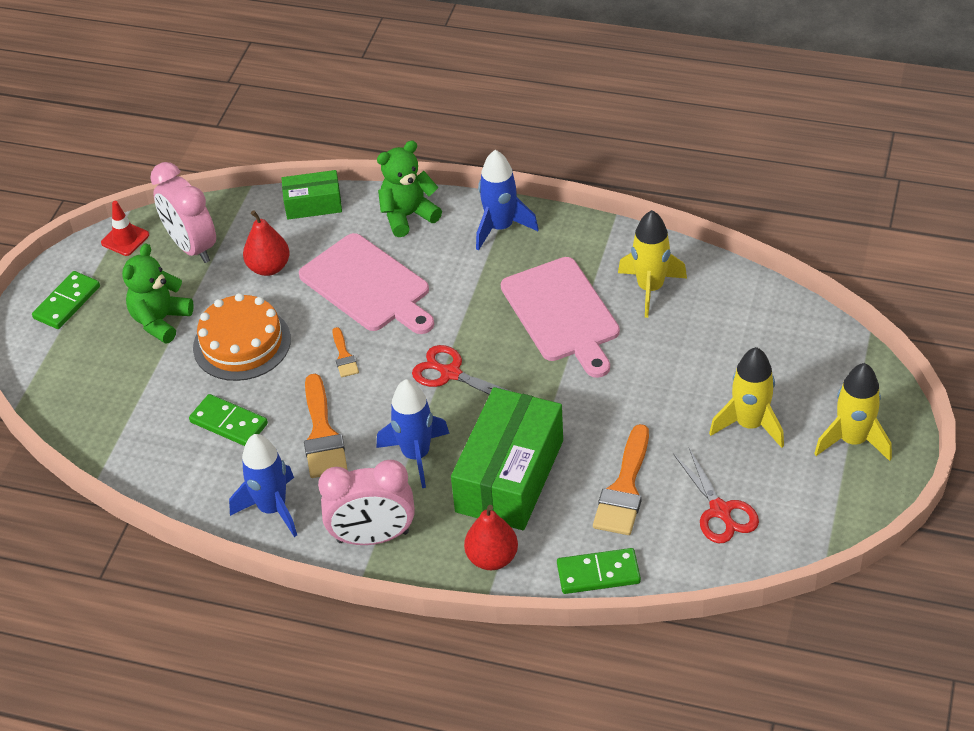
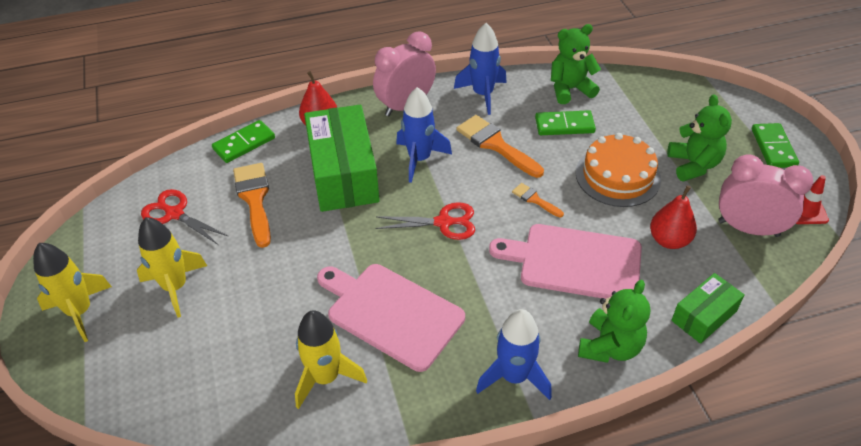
camera: 145 degrees right, 0 degrees up
none -> green teddy bear [551,24,601,104]

